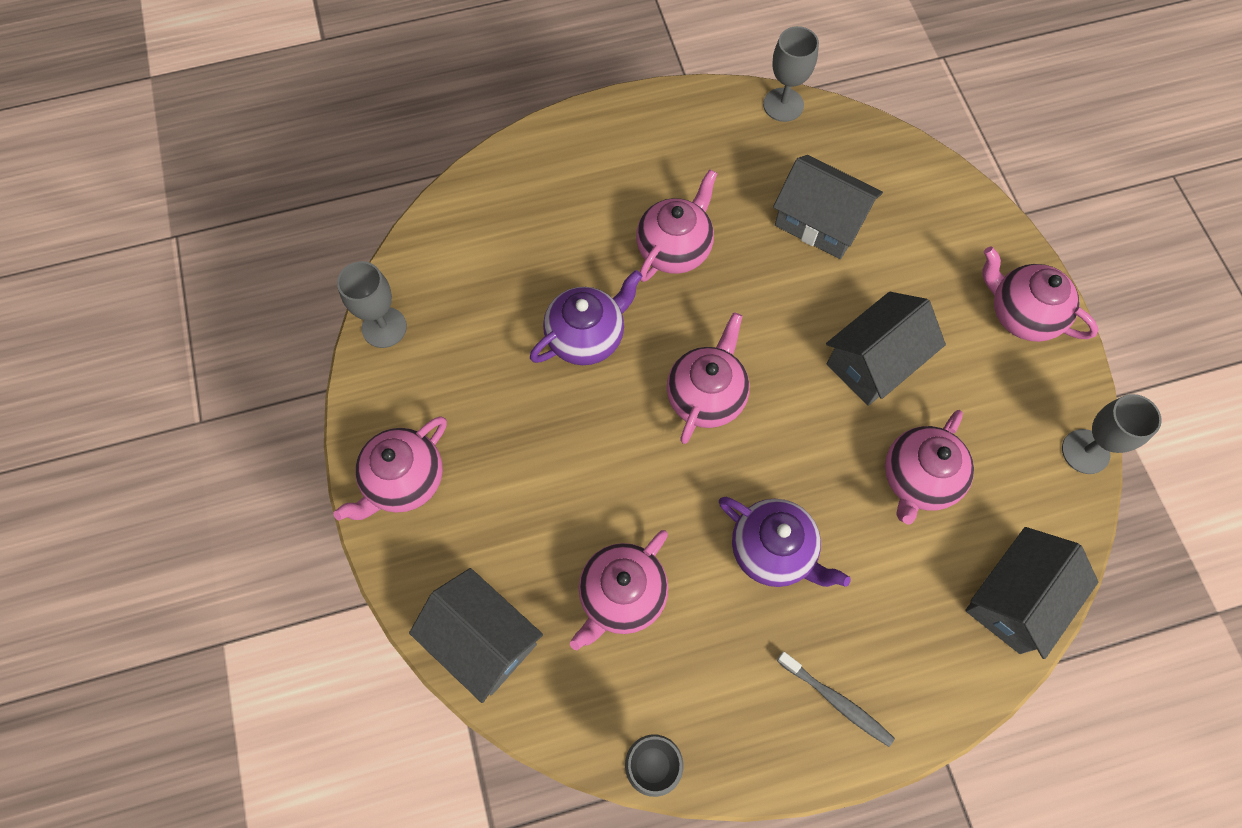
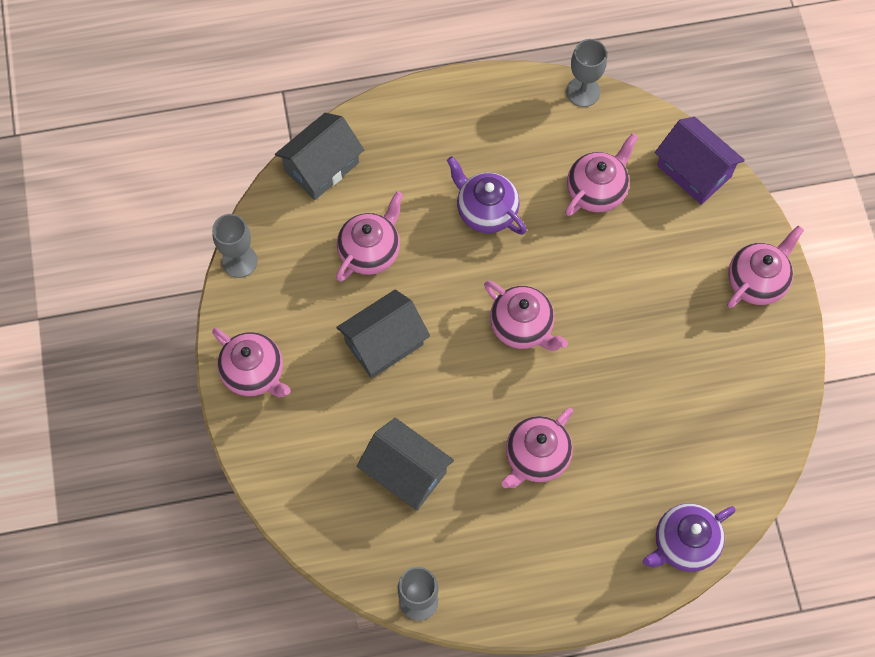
camera: 175 degrees left, 0 degrees up
grey goblet [337,261,407,348] -> none
grey house [409,568,543,703] -> purple house [655,117,745,205]
purple teapot [530,270,643,365] -> purple teapot moved to [643,503,736,572]
pink teapot [667,312,750,444] -> pink teapot turned 75 degrees counterclockwise [484,281,568,351]
grey toothbrush [777,652,895,747] -> none

